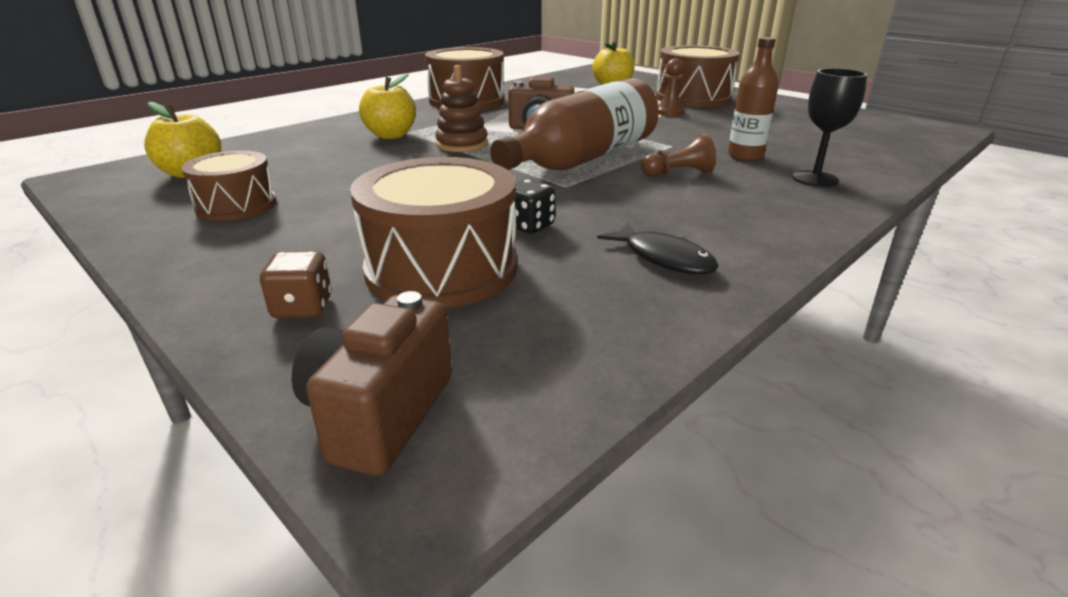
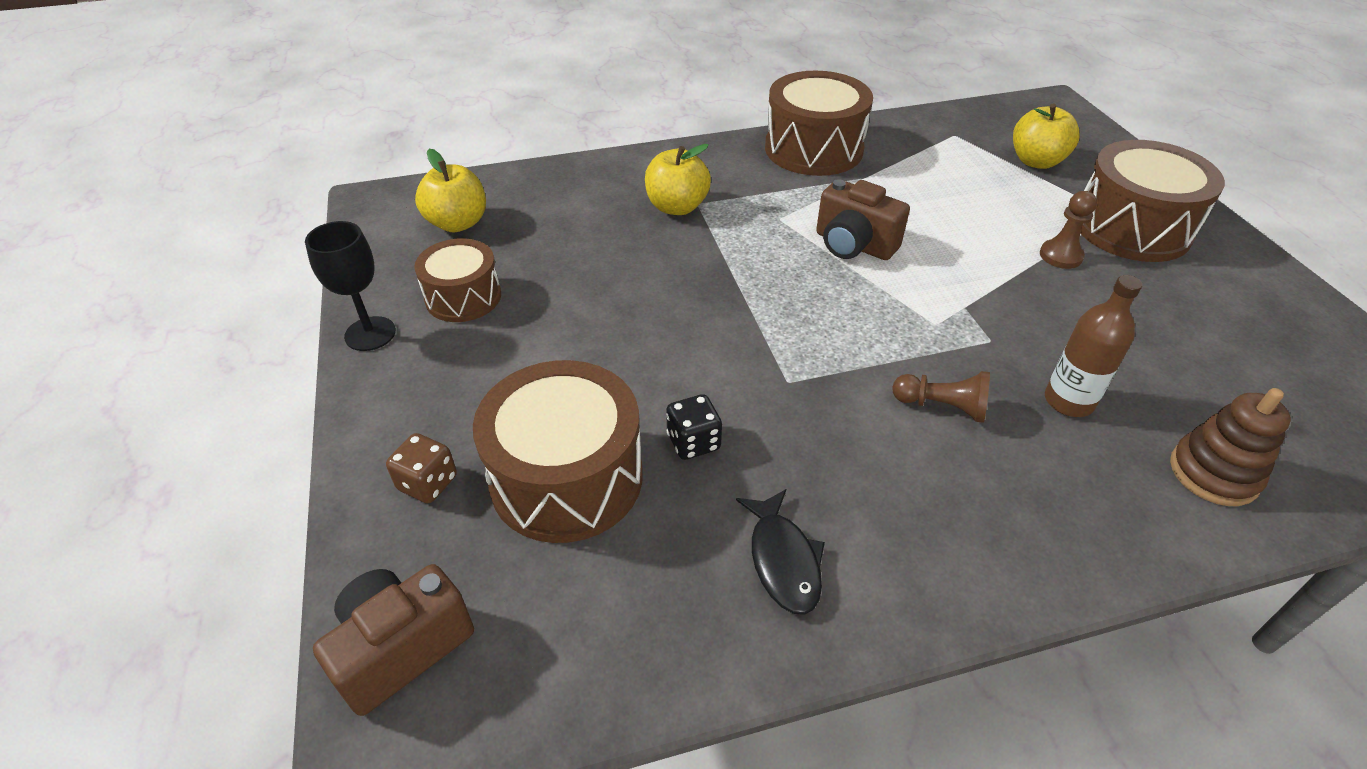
camera: 30 degrees right, 15 degrees up
brown stacking toy [435,65,488,152] -> brown stacking toy moved to [1170,388,1291,506]
brown bottle [490,78,659,170] -> none
black goblet [793,68,867,187] -> black goblet moved to [305,221,396,351]

